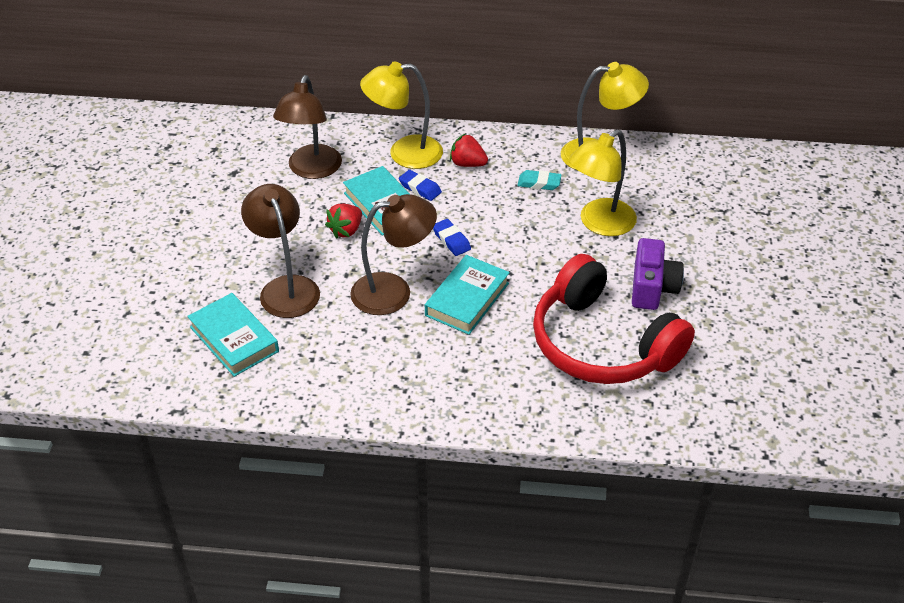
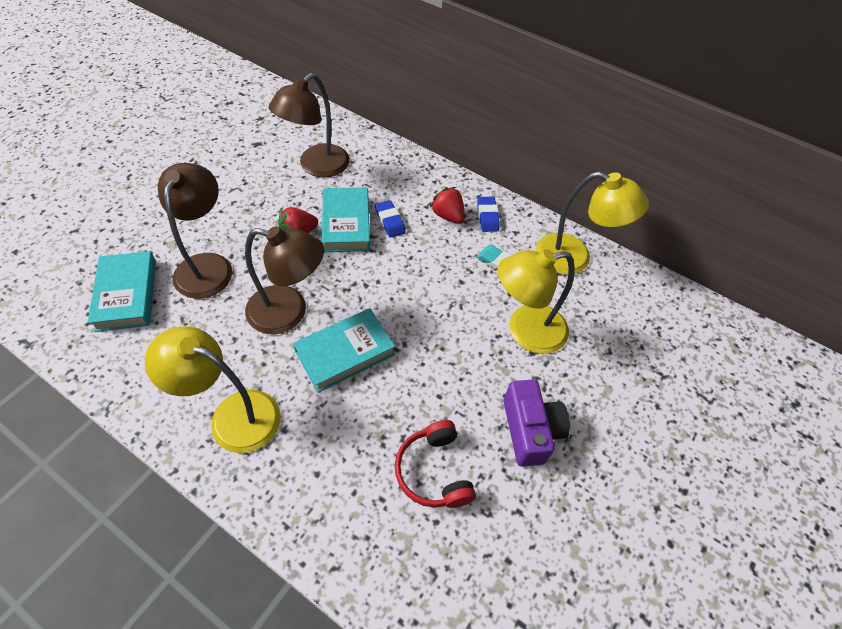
camera: 25 degrees right, 10 degrees up
yellow lamp [360,61,443,169] -> yellow lamp moved to [145,326,281,453]
blue eraser [433,219,471,256] -> blue eraser moved to [477,197,500,232]
red headphones [533,254,695,384] -> red headphones [395,420,476,508], size x0.50
purple camera [632,238,684,310] -> purple camera turned 45 degrees counterclockwise [504,380,570,467]

